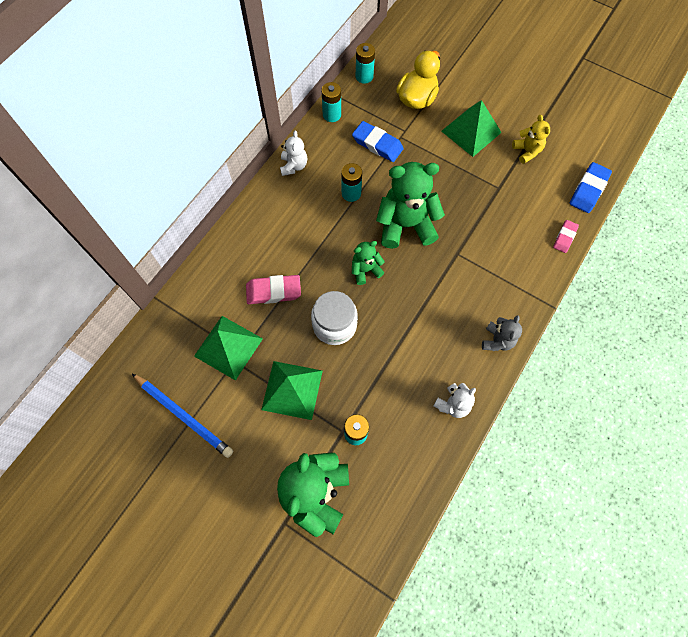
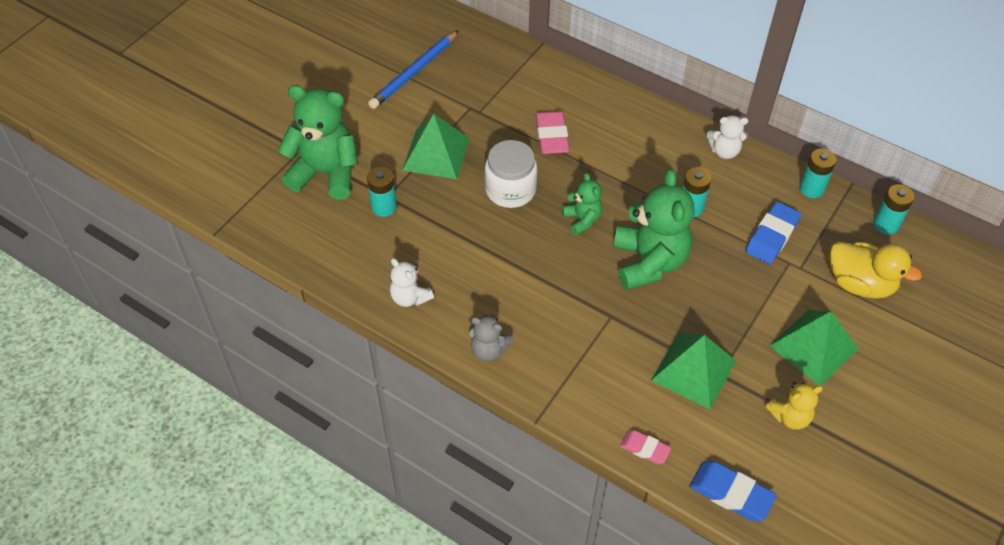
camera: 90 degrees right, 15 degrees down
green pyramid [194,316,263,381] -> green pyramid moved to [651,333,736,409]

